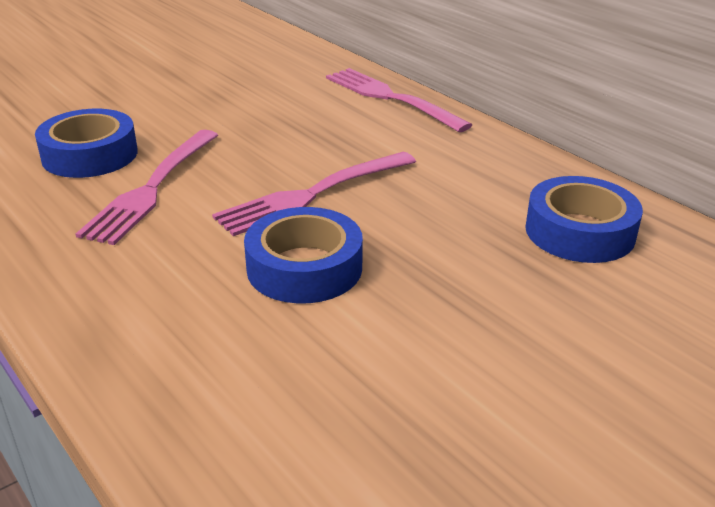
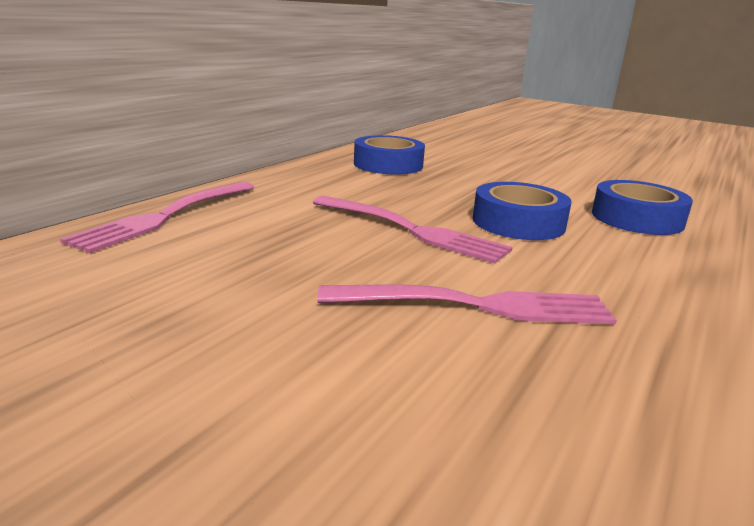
camera: 110 degrees left, 10 degrees down
blue tape [35,109,138,178] -> blue tape moved to [592,180,693,235]

